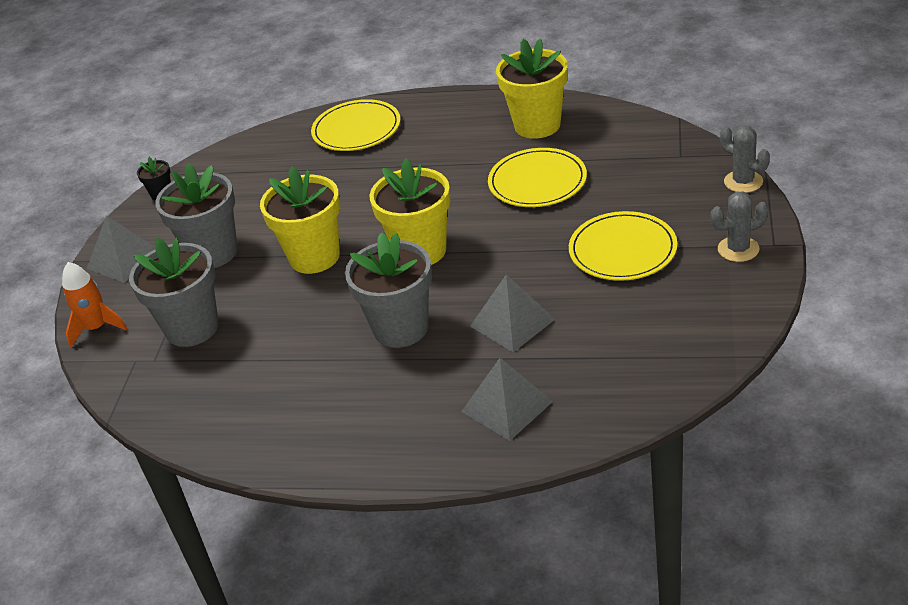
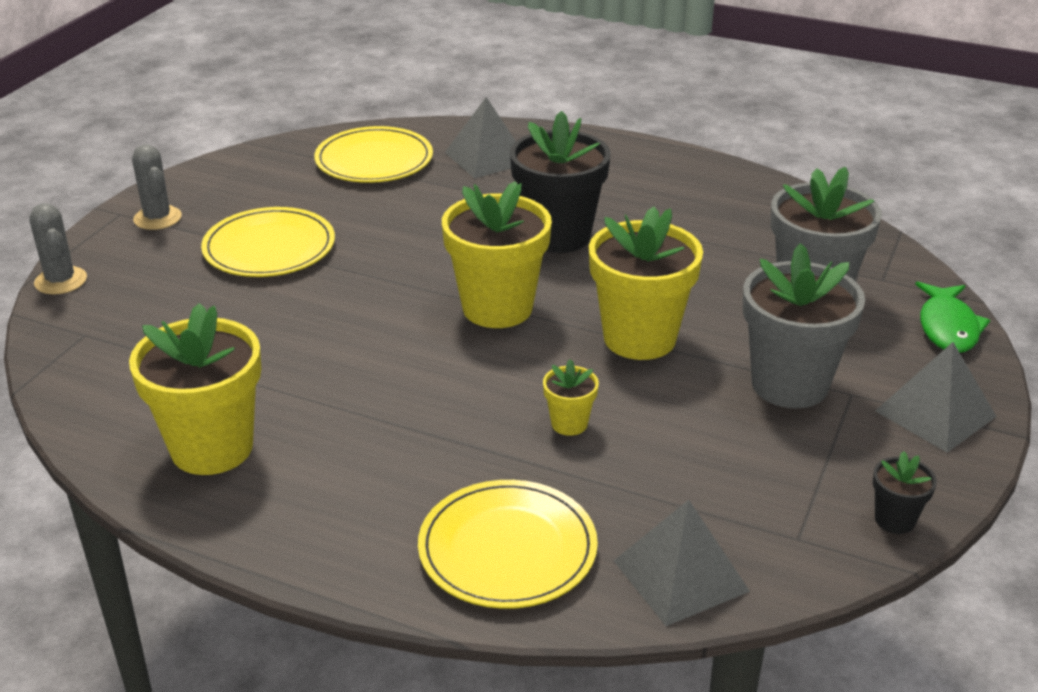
camera: 170 degrees left, 5 degrees down
orange rocket [62,262,127,347] -> green fish [915,282,990,353]
grey flower pot [345,232,432,348] -> black flower pot [510,111,611,253]
grey pyramid [470,275,555,352] -> grey pyramid moved to [614,500,750,626]
yellow plate [488,148,587,207] -> yellow plate moved to [314,126,433,183]
grey cactus [711,191,768,262] -> grey cactus turned 60 degrees clockwise [132,144,182,230]
none -> yellow flower pot [543,359,599,436]

